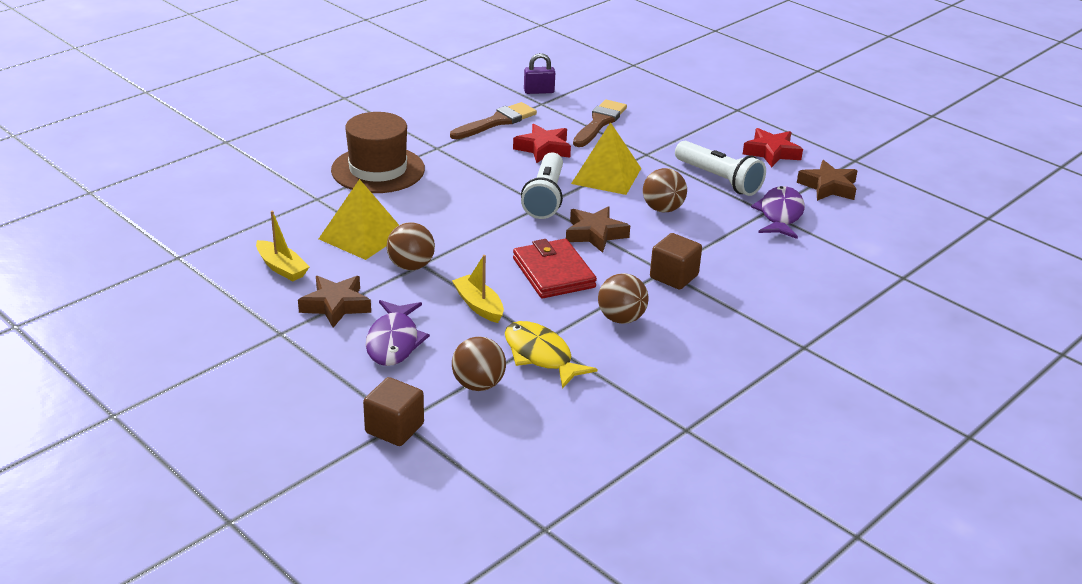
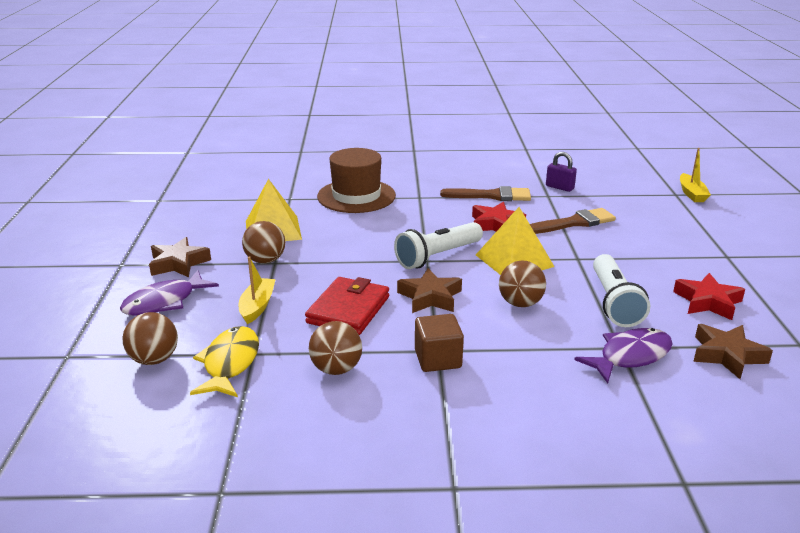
camera: 45 degrees right, 5 degrees down
yellow boat [256,211,310,281] -> yellow boat moved to [680,148,711,202]
brown cube [363,377,424,446] -> none

